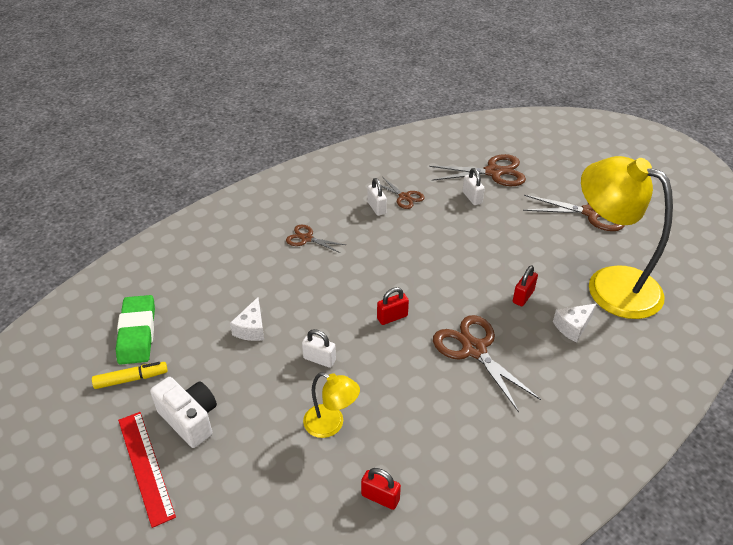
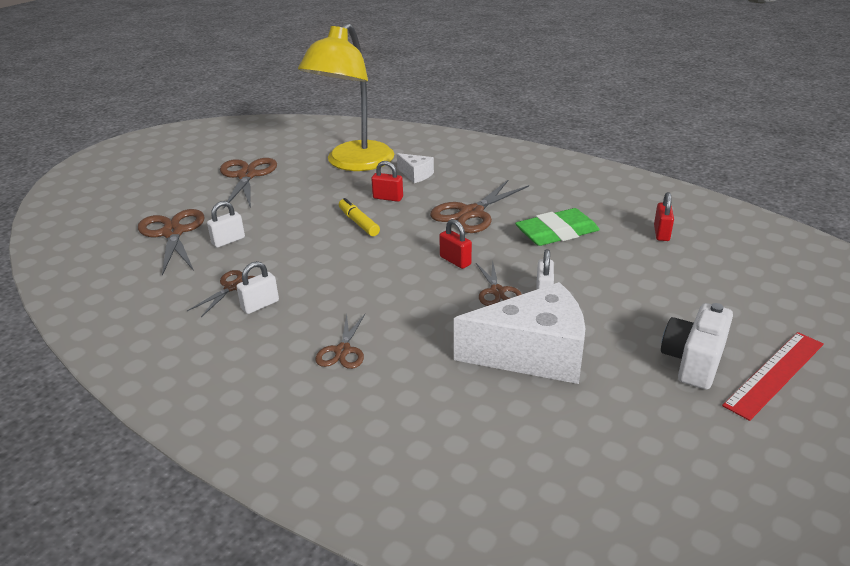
camera: 105 degrees left, 10 degrees down
yellow marker [92,362,168,389] -> yellow marker moved to [339,198,380,236]
green eraser [116,295,155,365] -> green eraser moved to [515,208,600,246]
white cheese [230,297,264,341] -> white cheese [454,282,585,384], size x2.15
yellow lamp [303,372,360,438] -> none
none -> brown scissors [476,260,522,306]

